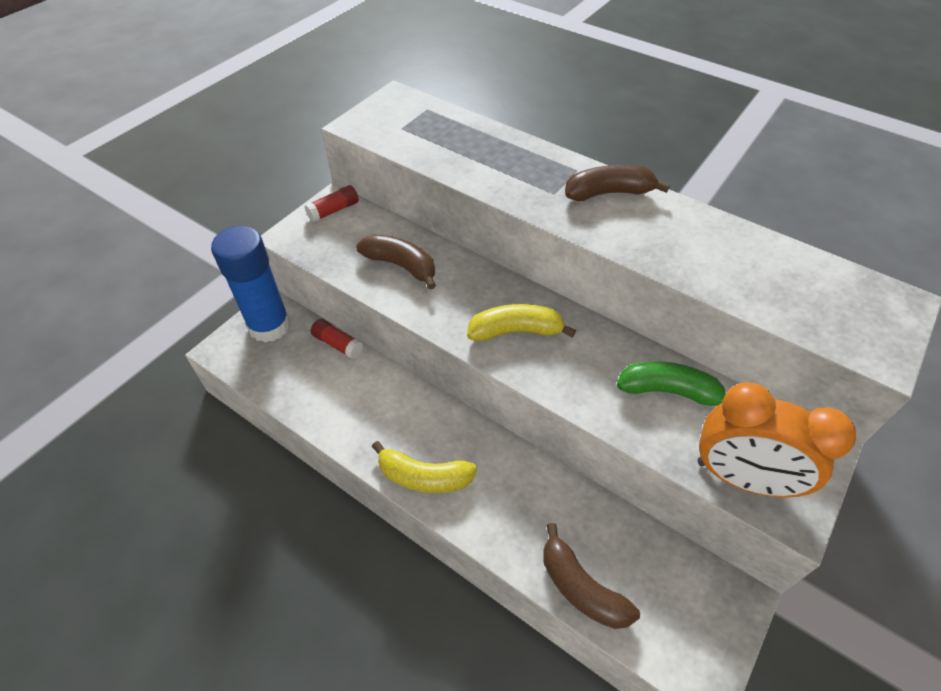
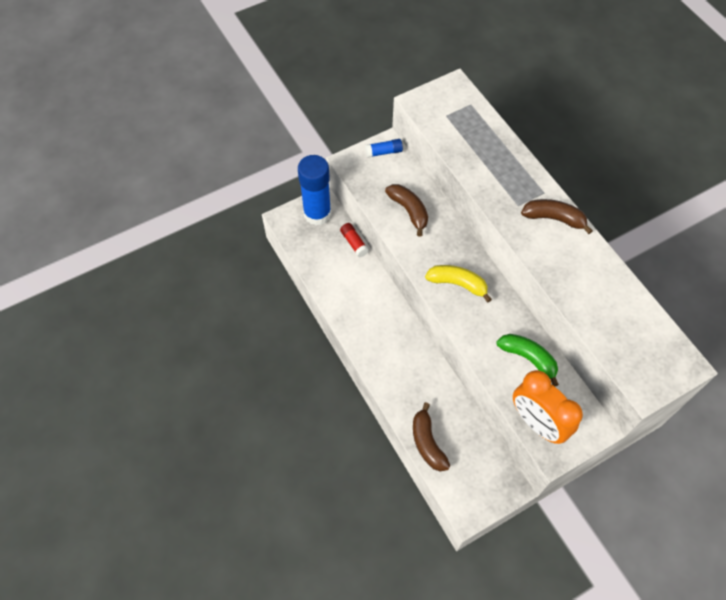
camera: 25 degrees right, 10 degrees up
red glue stick [305,185,359,223] -> blue glue stick [365,139,403,158]
yellow banana [372,441,477,493] -> none

